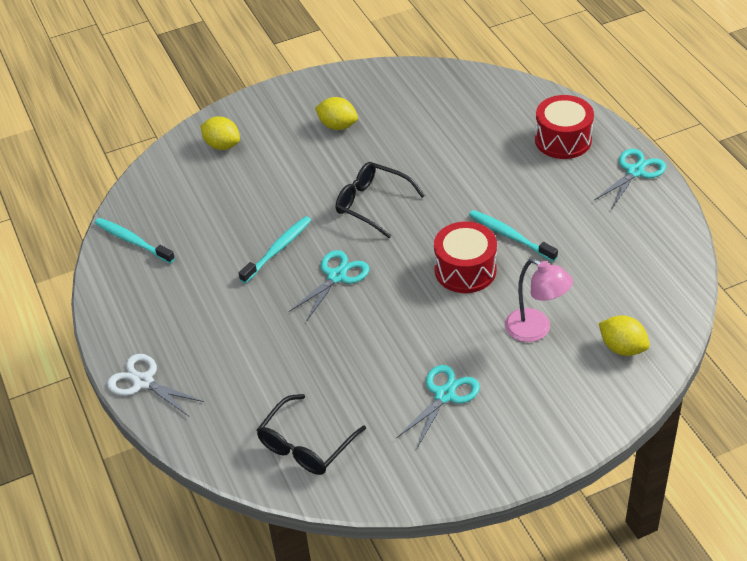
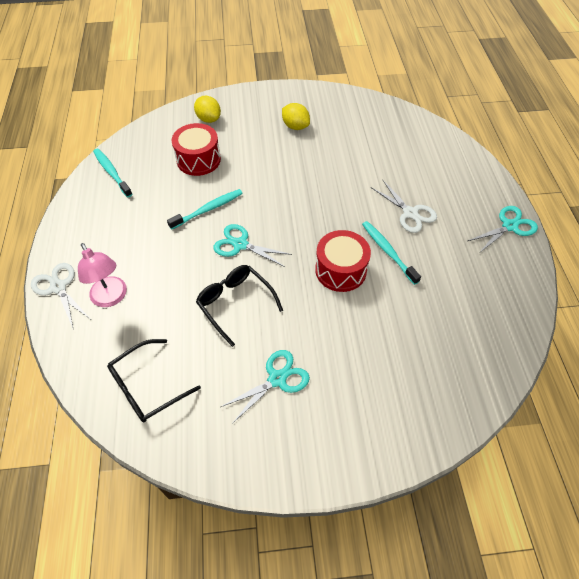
camera: 15 degrees right, 10 degrees up
turquoise scissors [289,250,369,321] -> turquoise scissors turned 120 degrees counterclockwise [213,224,292,267]
black glasses [336,162,425,238] -> black glasses moved to [196,265,283,347]
pink lamp [505,259,573,342] -> pink lamp moved to [78,243,127,307]
red drum [535,95,594,159] -> red drum moved to [172,123,221,176]
yellow lemon [599,316,650,356] -> none
none -> white scissors [371,180,437,233]

